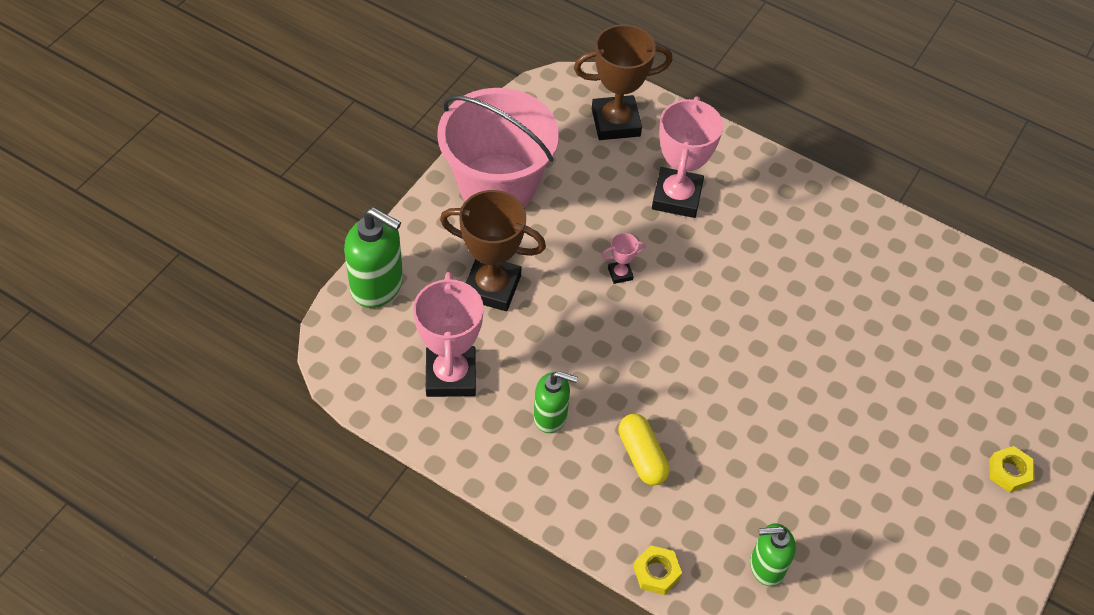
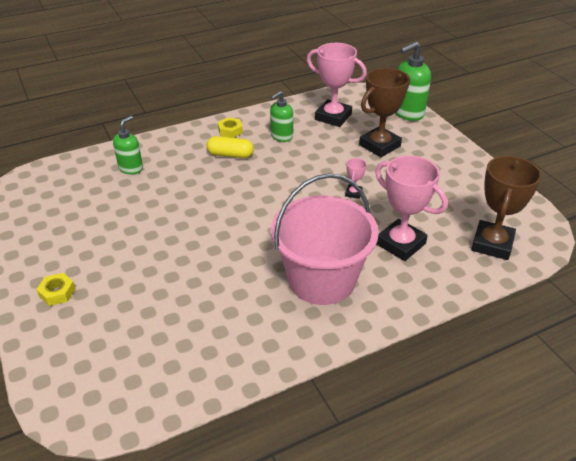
camera: 125 degrees right, 15 degrees down
pink bucket [437,88,559,207] -> pink bucket moved to [271,173,379,305]
yellow nut [634,545,682,595] -> yellow nut moved to [218,117,243,138]

